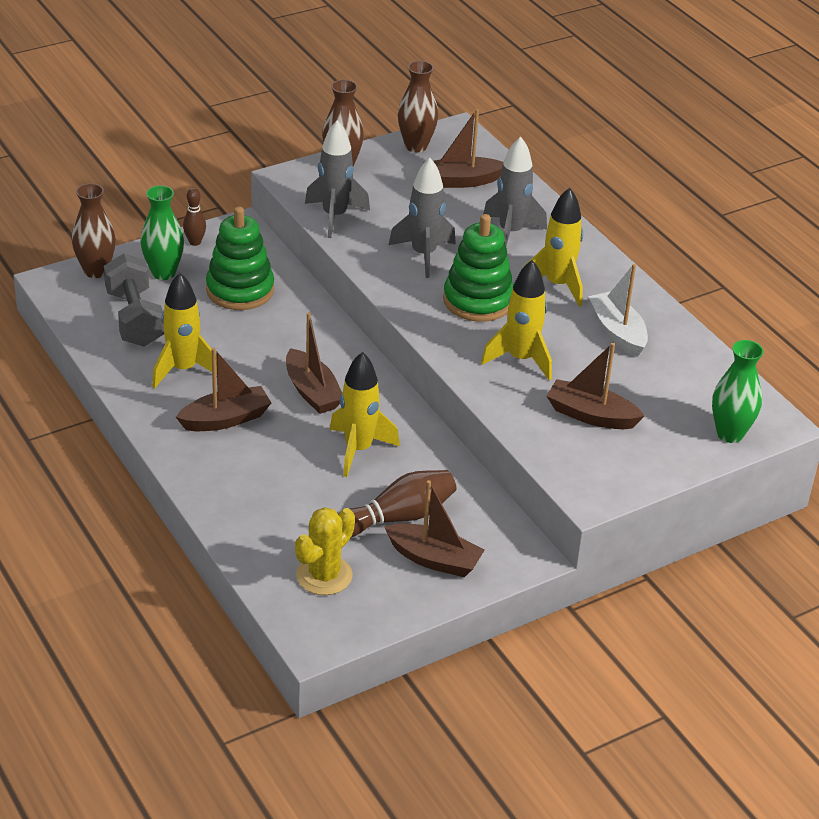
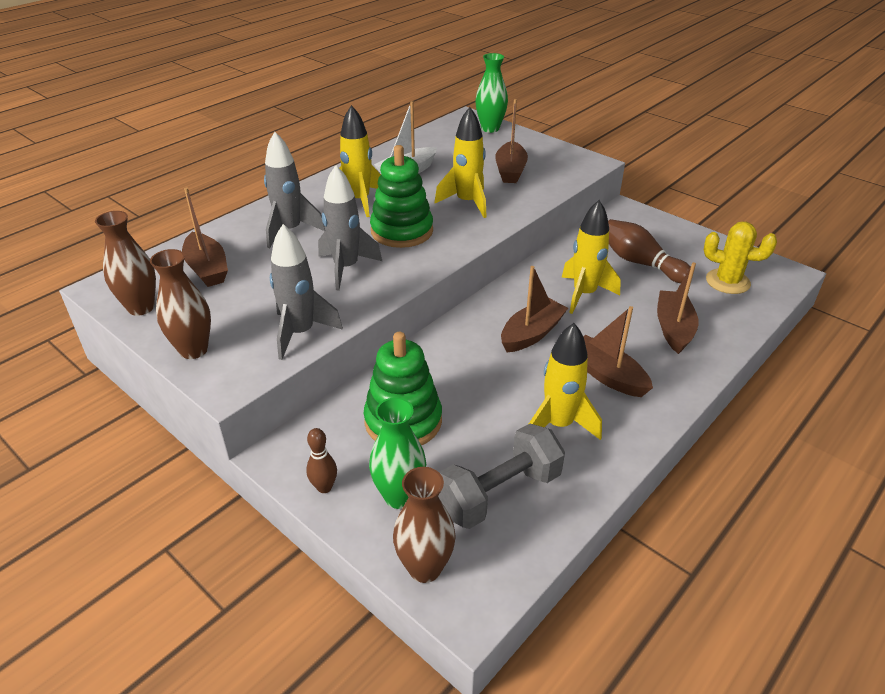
camera: 105 degrees left, 0 degrees up
brown boat [384,480,484,577] -> brown boat moved to [657,262,699,354]

